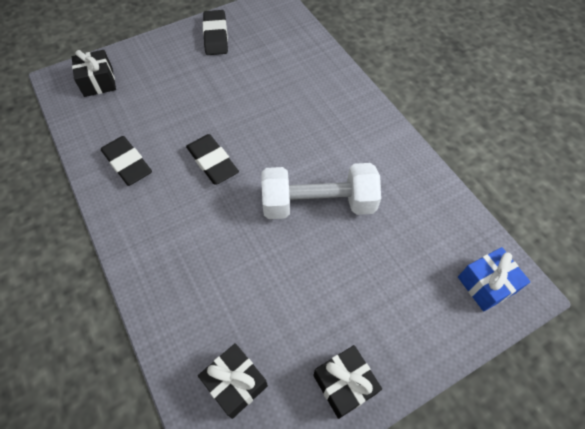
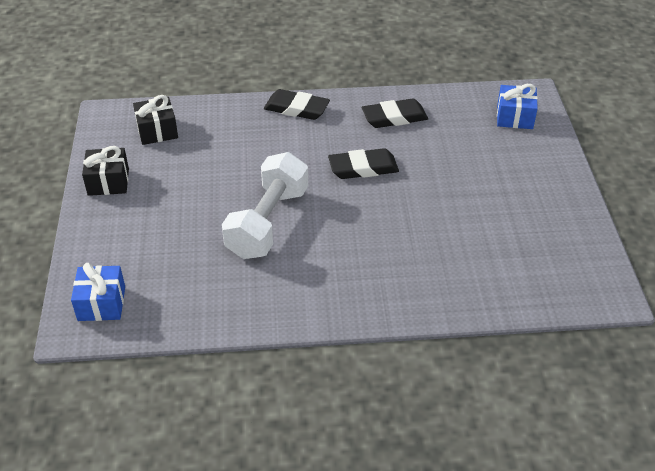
camera: 115 degrees right, 15 degrees down
black gift [72,50,116,97] -> blue gift [497,84,538,129]
black eraser [203,10,228,55] -> black eraser moved to [264,89,330,120]

